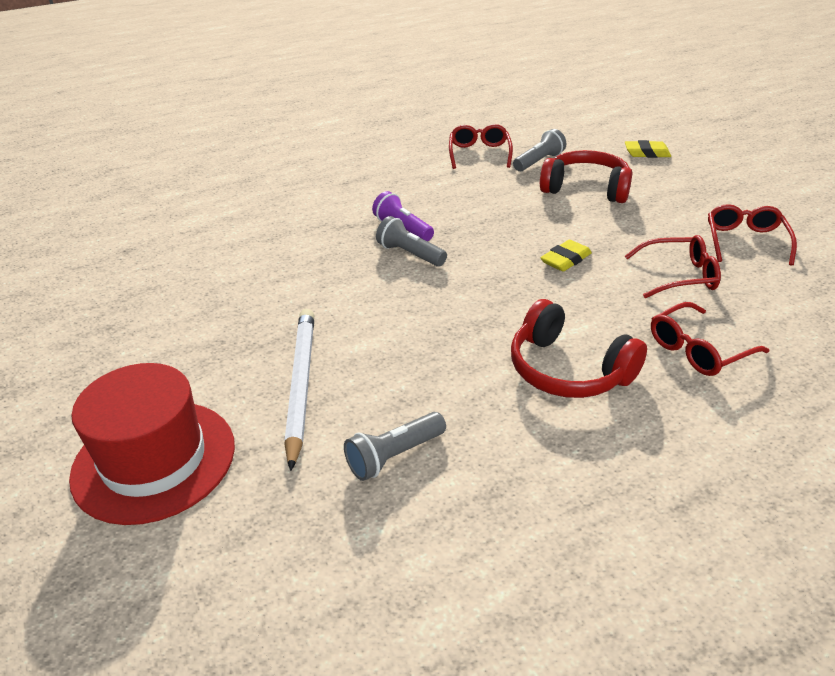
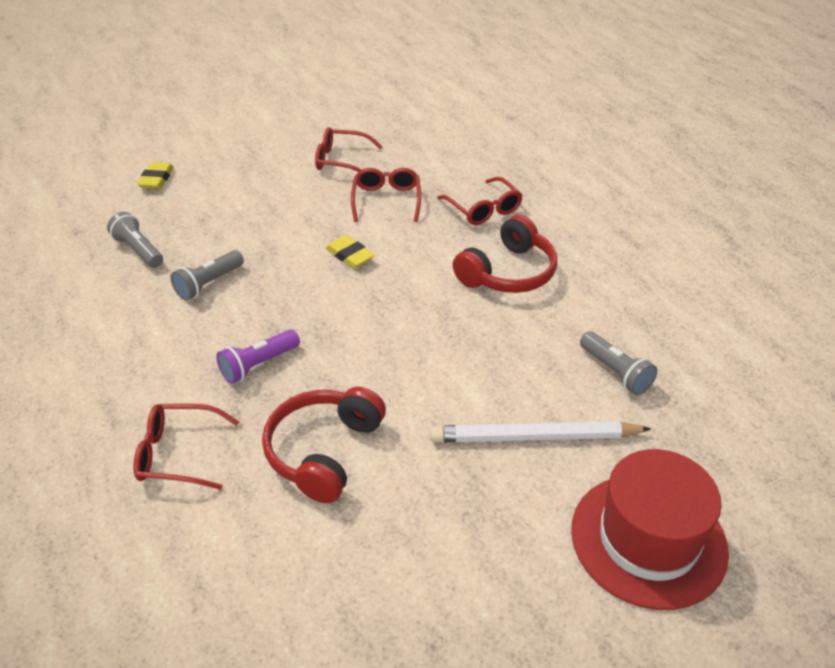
camera: 90 degrees left, 5 degrees up
grey flashlight [376,216,447,267] -> grey flashlight moved to [171,250,244,300]
red glasses [449,124,513,169] -> red glasses moved to [133,404,239,490]
red headphones [540,150,632,203] -> red headphones moved to [262,387,386,503]

